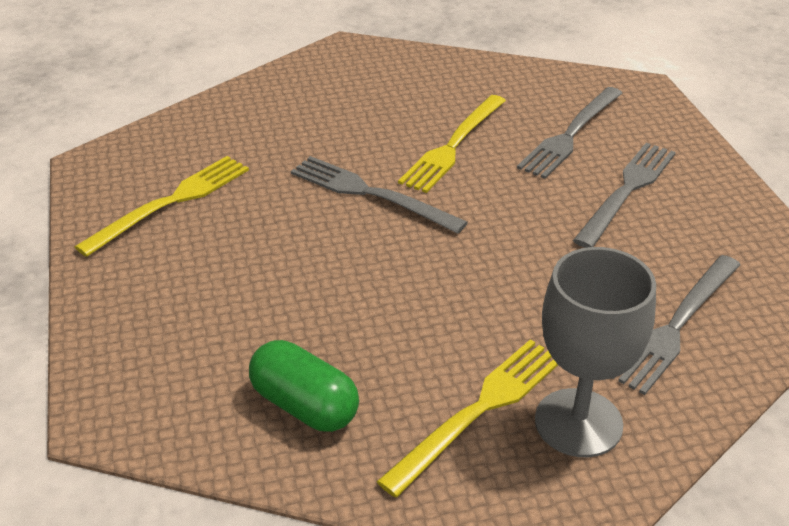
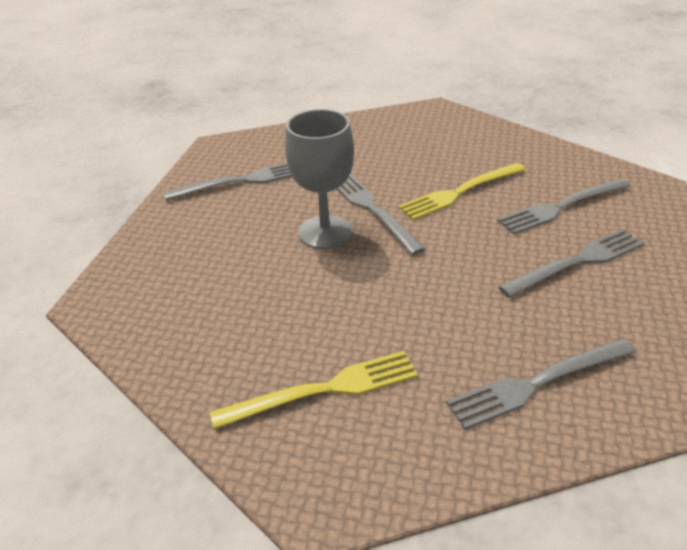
camera: 30 degrees right, 0 degrees up
yellow fork [75,156,249,257] -> grey fork [163,163,292,201]
green capsule [249,340,359,432] -> none
grey goblet [535,247,656,457] -> grey goblet moved to [285,109,354,249]

